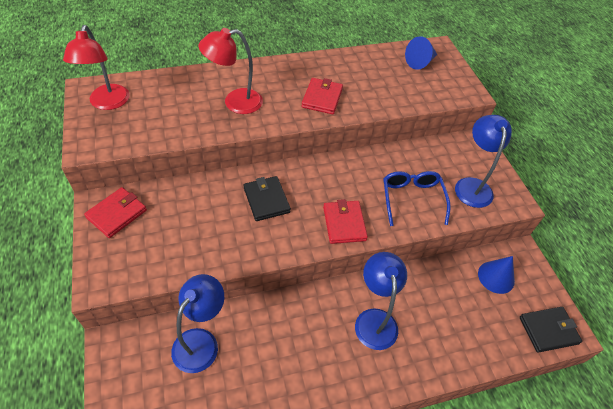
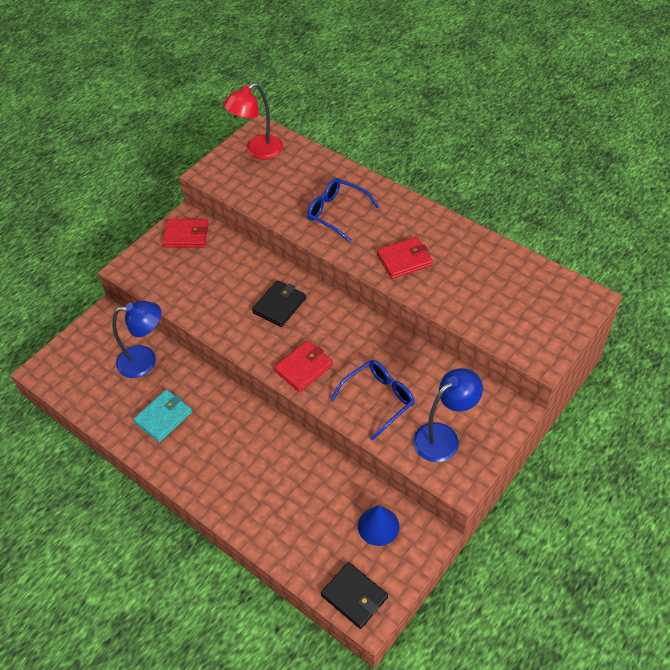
camera: 60 degrees right, 0 degrees up
red lamp [198,28,263,114] -> blue glasses [307,178,380,242]
blue lamp [355,252,407,350] -> none
blue cone [405,36,437,70] -> none
none -> turquoise wallet [133,389,192,442]

